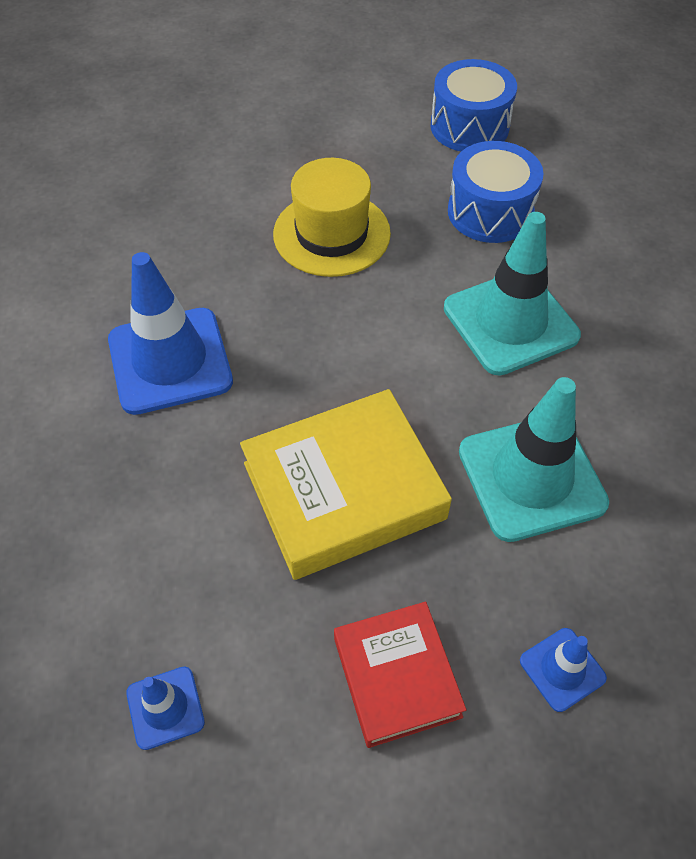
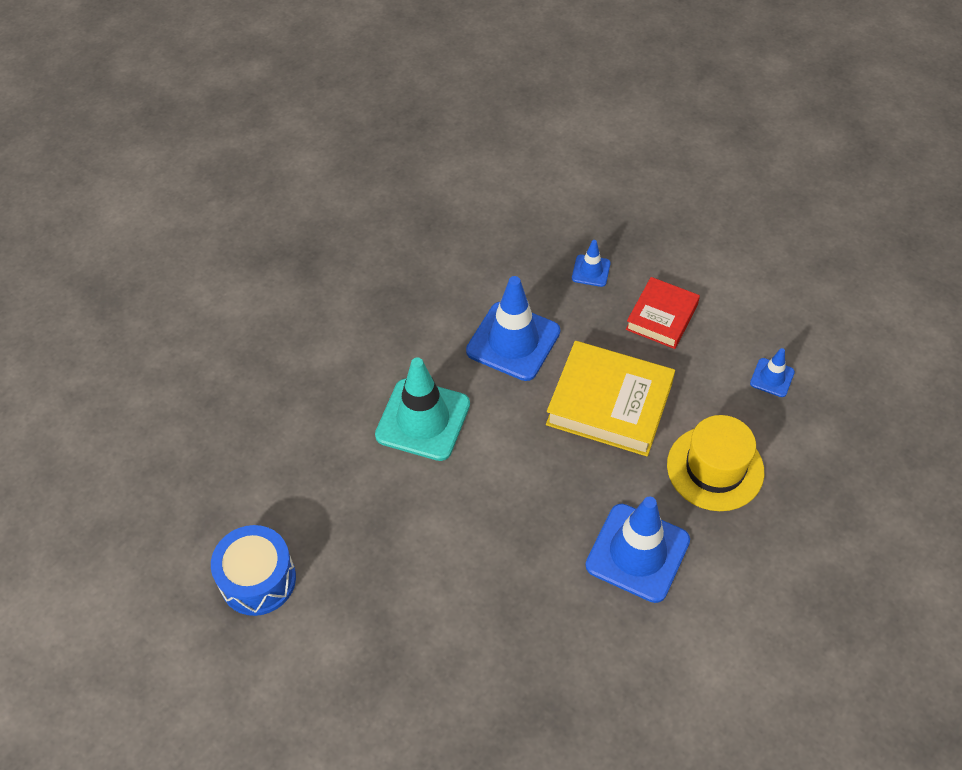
camera: 135 degrees left, 0 degrees up
yellow hat [273,158,391,277] -> yellow hat moved to [667,415,764,511]
blue drum [448,141,544,243] -> none
turquoise traffic cone [459,377,609,542] -> blue traffic cone [466,276,560,381]

